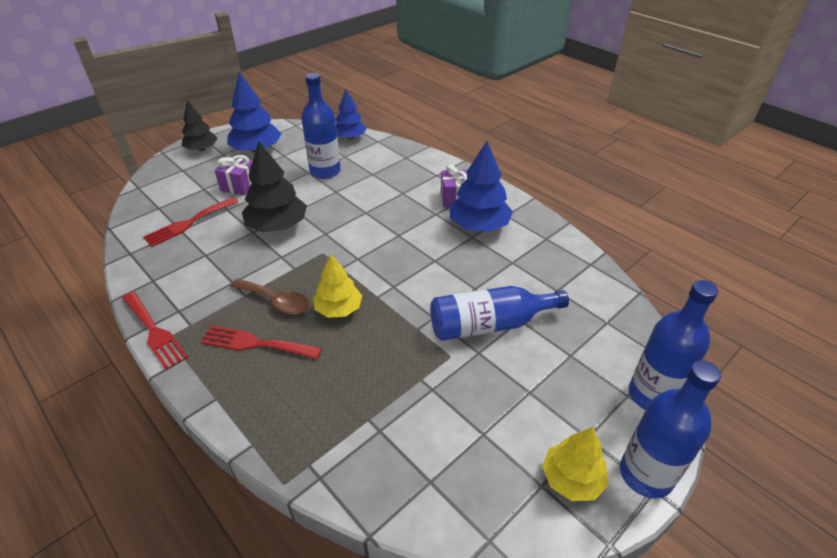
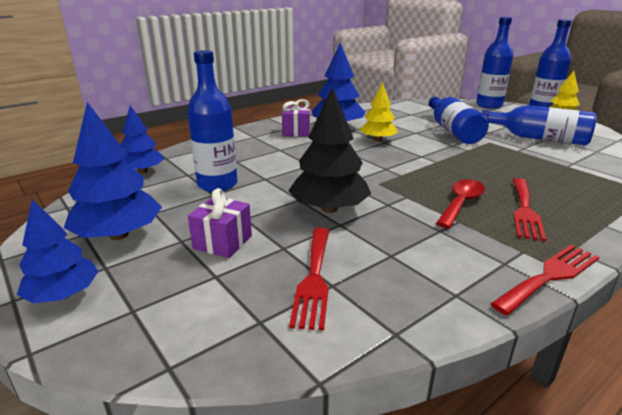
camera: 85 degrees left, 15 degrees down
red fork [143,197,239,247] -> red fork turned 45 degrees clockwise [289,228,329,331]
black tree [182,100,218,151] -> blue tree [17,200,99,303]
brown spoon [230,278,309,315] -> red spoon [436,180,485,228]
yellow tree [313,254,362,318] -> yellow tree moved to [360,82,398,142]
none -> blue bottle [482,105,597,146]

